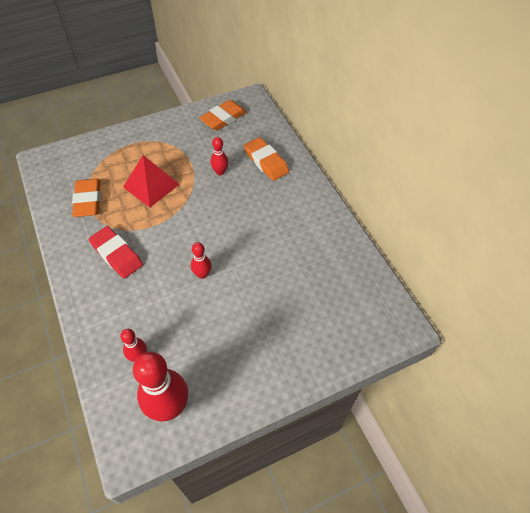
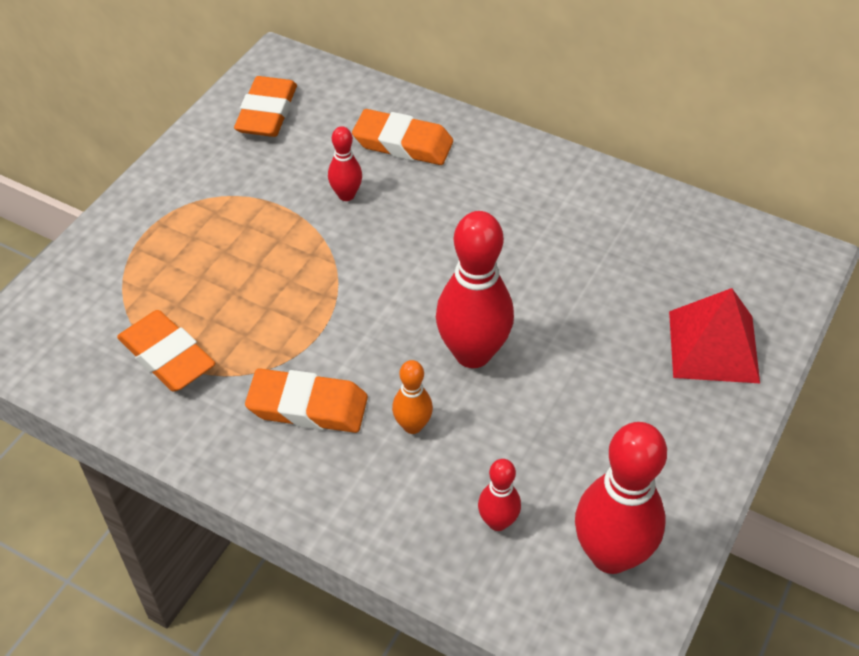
camera: 35 degrees left, 5 degrees down
red eraser [89,226,143,279] -> orange eraser [245,368,368,433]
red pyramid [123,155,180,207] -> red pyramid moved to [669,288,760,383]
red bowling pin [191,242,212,279] -> red bowling pin [436,211,514,368], size x1.99
none -> orange bowling pin [392,360,433,434]

